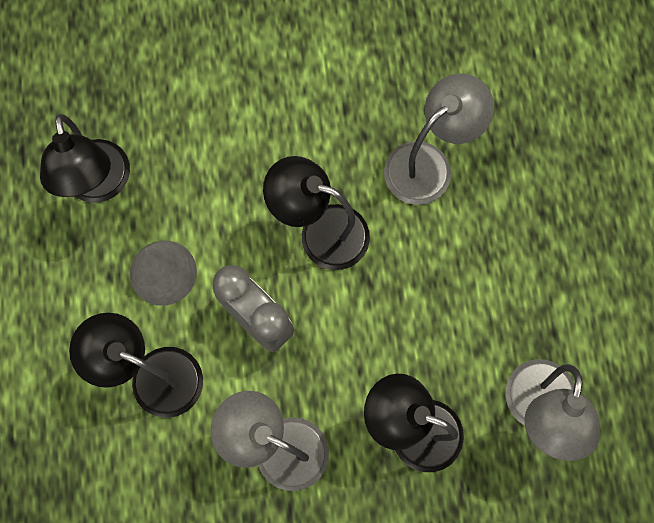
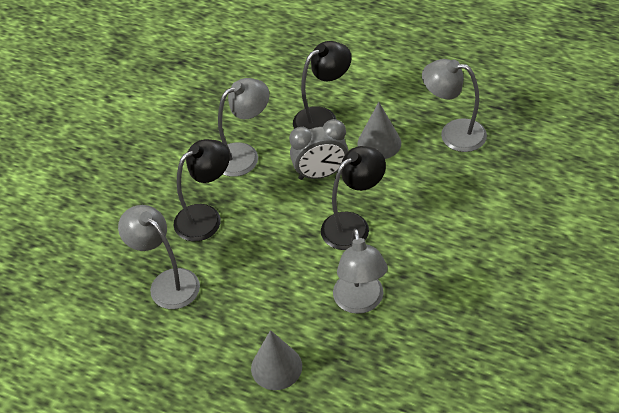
camera: 125 degrees right, 25 degrees down
black lamp [40,114,130,203] -> grey lamp [422,59,487,152]
none -> grey cone [251,330,302,390]

